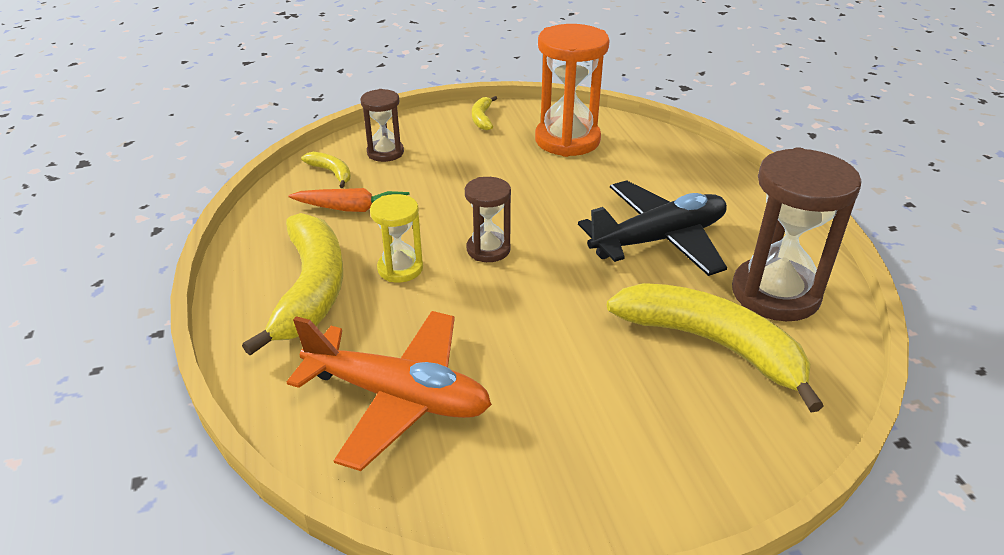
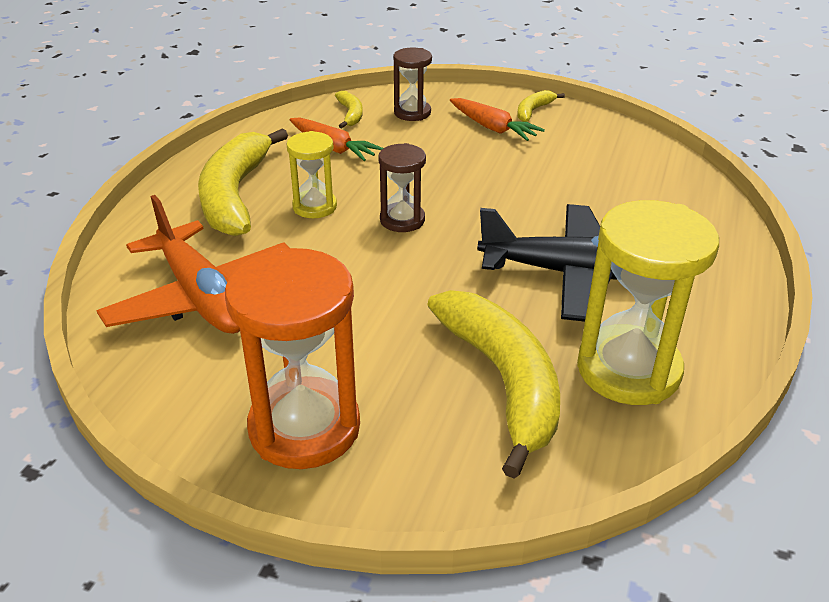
camera: 35 degrees right, 0 degrees up
yellow banana [242,213,343,355] -> yellow banana turned 150 degrees clockwise [198,128,288,236]
orange hourglass [535,24,610,157] -> orange hourglass moved to [225,248,360,469]
brown hourglass [732,147,861,321] -> yellow hourglass [577,200,719,405]
none -> orange carrot [450,98,545,141]

